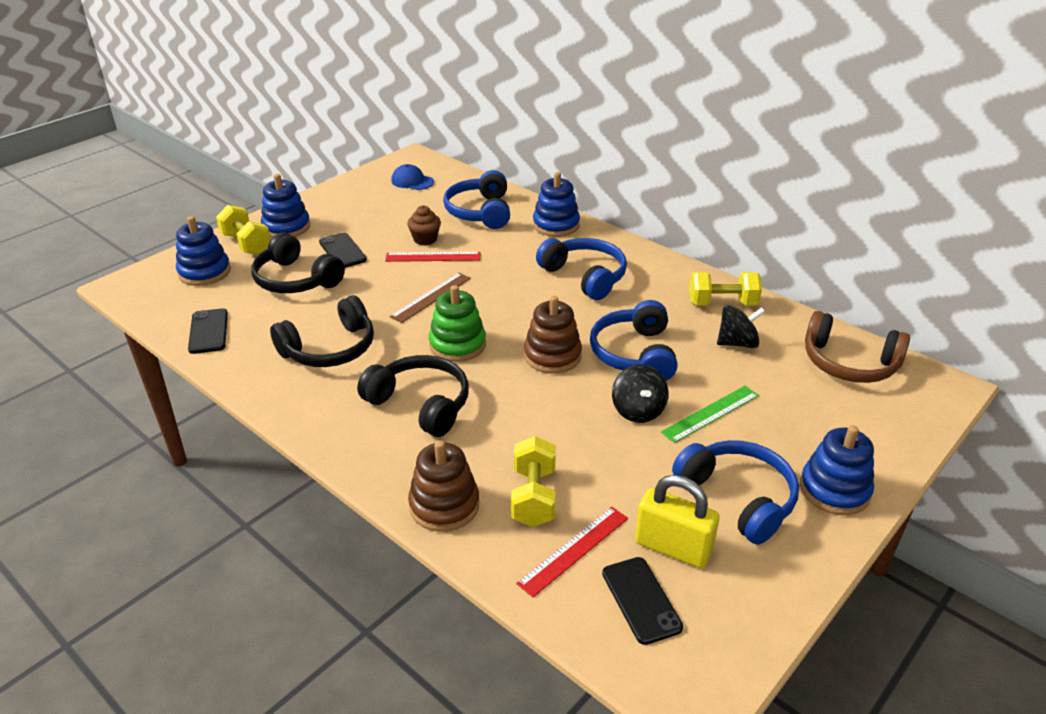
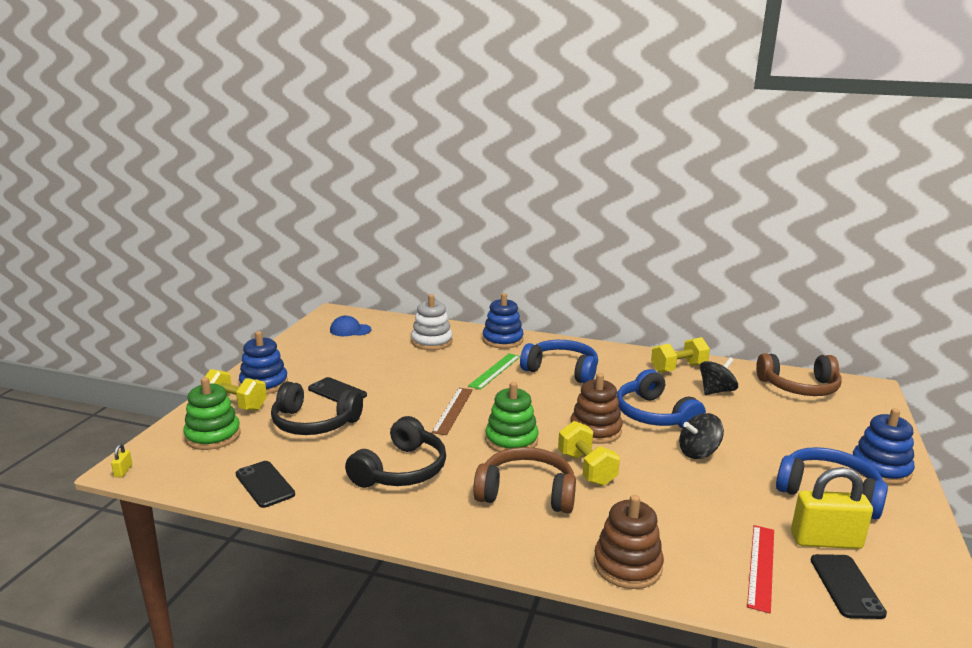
camera: 25 degrees left, 15 degrees down
blue stacking toy [176,216,231,286] -> green stacking toy [183,377,241,450]
black headphones [357,355,469,437] -> brown headphones [473,447,576,513]
red ruler [385,252,480,262] -> none
brown cupcake [407,205,441,245] -> none
blue headphones [443,170,510,229] -> white stacking toy [411,294,453,350]
yellow dumbbell [511,436,556,527] -> yellow dumbbell moved to [558,421,620,486]
black phone [602,557,683,645] -> black phone turned 45 degrees clockwise [811,554,887,619]
black spinning top [612,365,668,423] -> black spinning top turned 105 degrees clockwise [679,413,724,459]
green ruler [661,386,759,443] -> green ruler moved to [468,353,520,390]
none -> yellow padlock [111,444,132,477]

